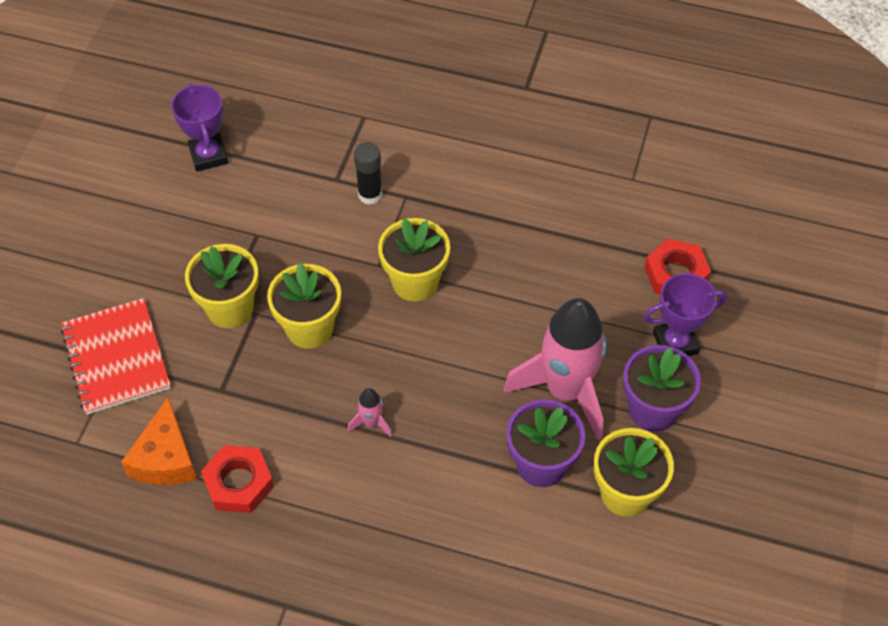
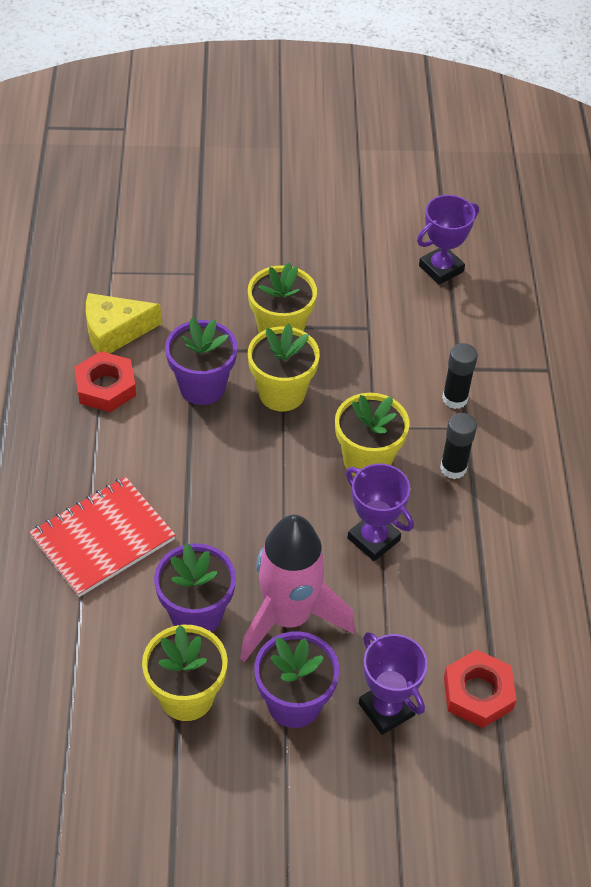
camera: 70 degrees right, 5 degrees down
red notebook [61,298,171,415] -> red notebook moved to [29,476,176,597]
orange cheese [121,397,197,485] -> yellow cheese [86,293,161,353]
pink rocket [347,388,392,437] -> none
none -> purple flower pot [165,318,237,405]
none -> purple trophy [346,463,414,561]
none -> black glue stick [440,413,477,479]

